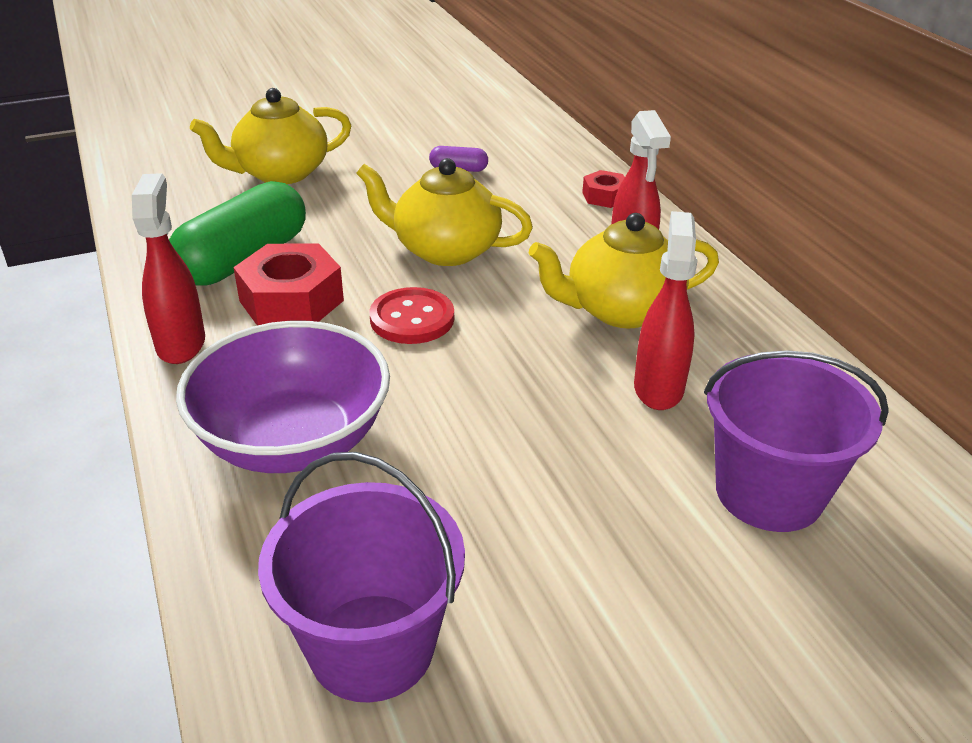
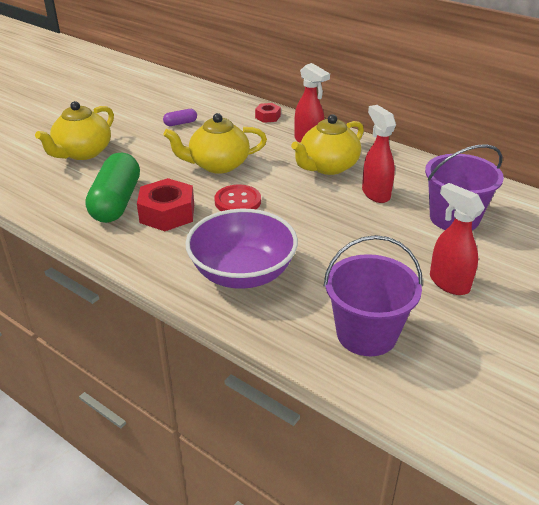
camera: 30 degrees left, 0 degrees up
red spray bottle [132,173,205,364] -> red spray bottle moved to [430,183,485,295]

